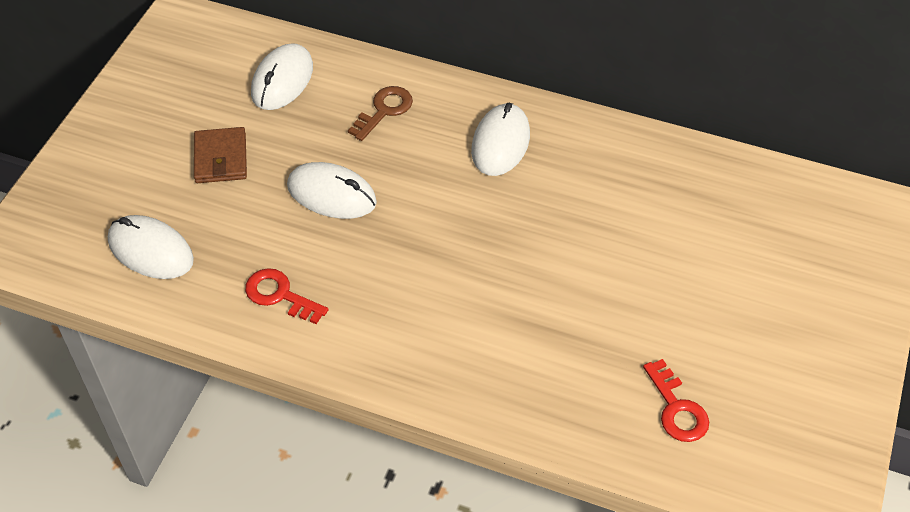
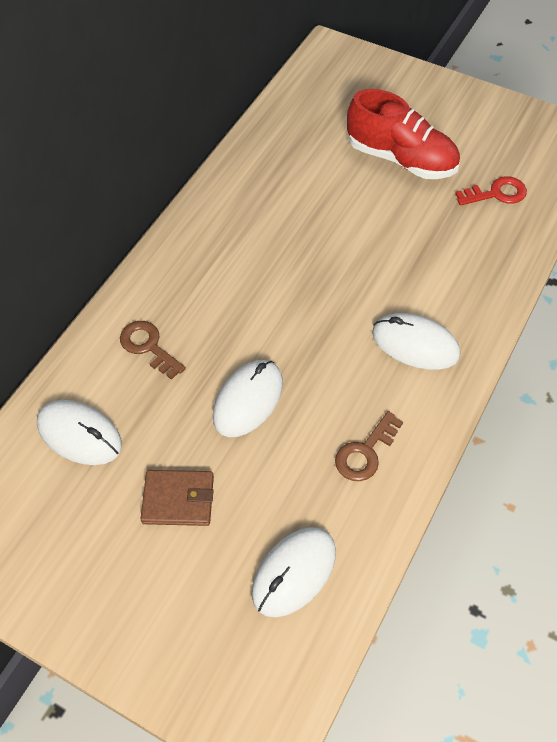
camera: 80 degrees left, 5 degrees up
red key [245,268,329,324] -> brown key [335,411,403,481]
white mouse [471,103,530,176] -> white mouse moved to [372,313,460,370]
none -> red shoe [347,89,460,179]

